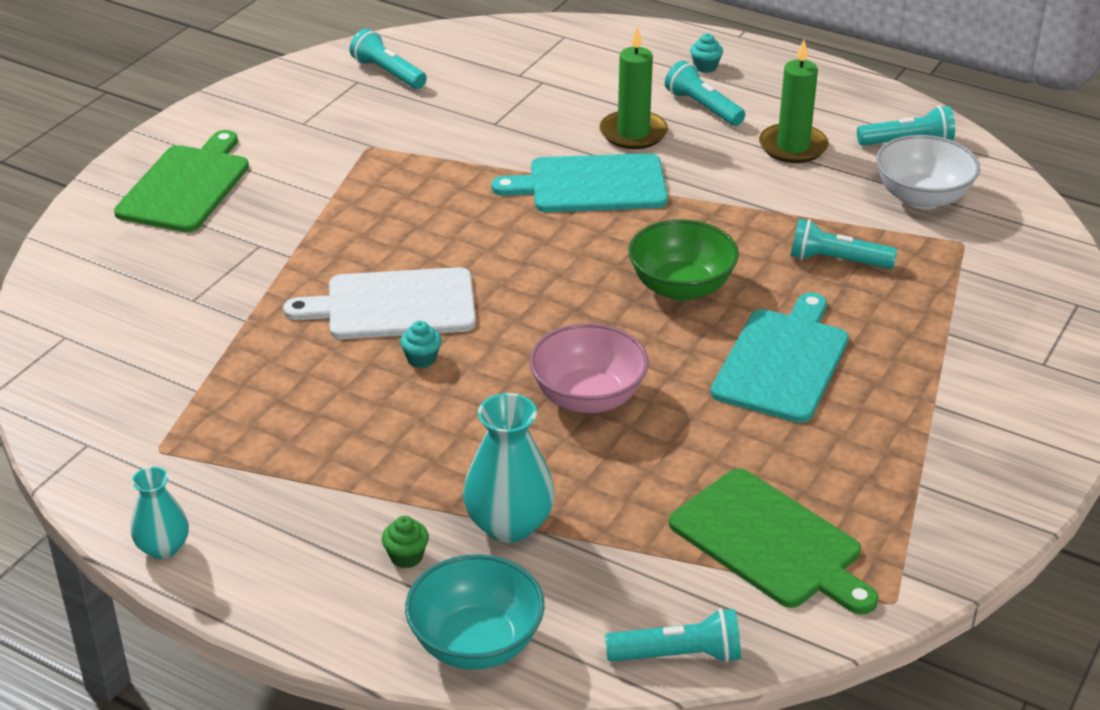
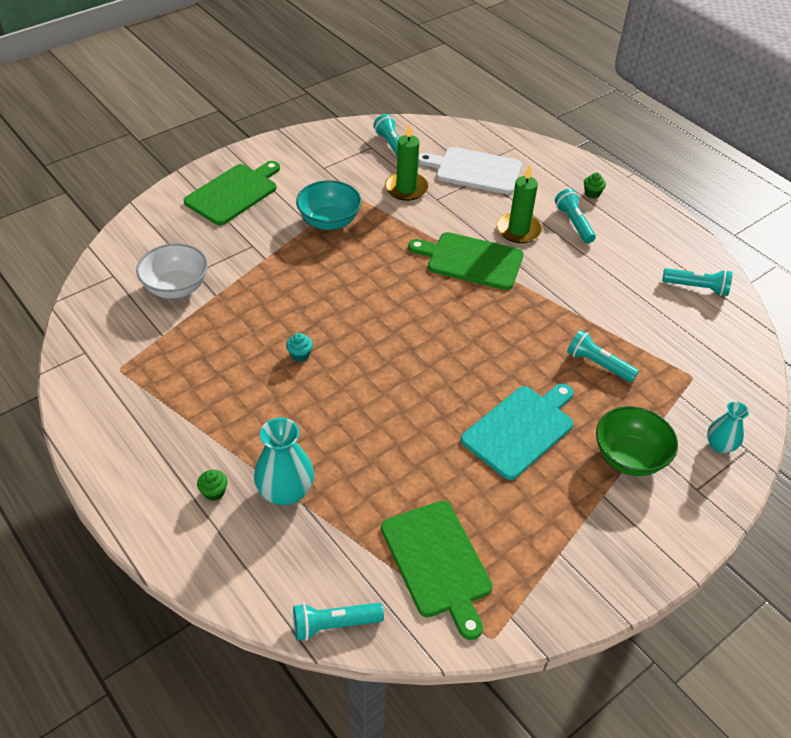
camera: 20 degrees right, 10 degrees up
turquoise vase [131,467,189,559] -> turquoise vase moved to [707,401,749,453]
white cutting board [283,267,476,339] -> white cutting board moved to [418,147,522,194]
turquoise bowl [405,554,545,669] -> turquoise bowl moved to [296,180,361,230]
turquoise cutting board [491,153,668,212] -> green cutting board [408,232,524,290]
pink bowl [530,323,649,413] -> none
turquoise flashlight [605,608,741,663] -> turquoise flashlight turned 150 degrees clockwise [293,603,384,641]
green bowl [629,220,739,301] -> green bowl moved to [596,406,678,476]
turquoise cupcake [690,33,723,73] -> green cupcake [584,173,606,198]
green candle [759,40,829,163] -> green candle moved to [385,123,428,201]
white bowl [876,135,980,209] -> white bowl moved to [136,243,208,299]

